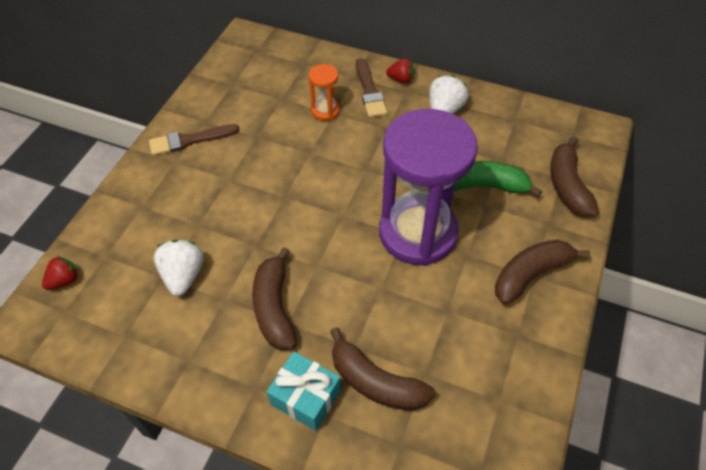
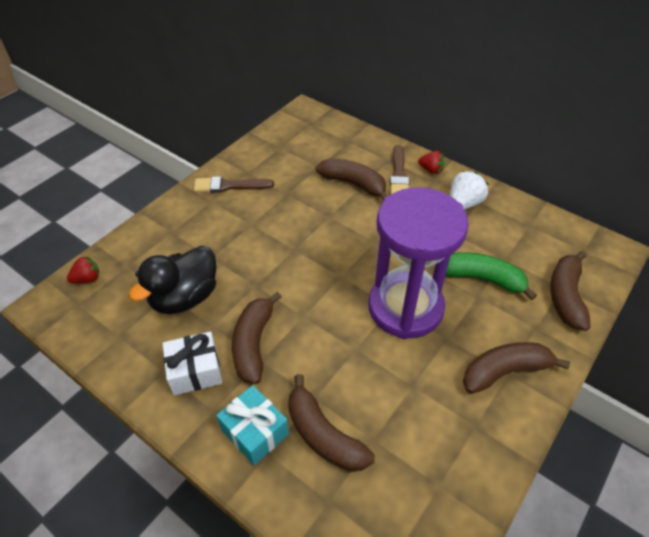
camera: 15 degrees right, 5 degrees down
white strawberry [154,240,203,296] -> black duck [129,246,217,314]
orange hourglass [309,64,340,121] -> brown banana [316,158,387,202]
none -> white gift [163,332,222,395]

